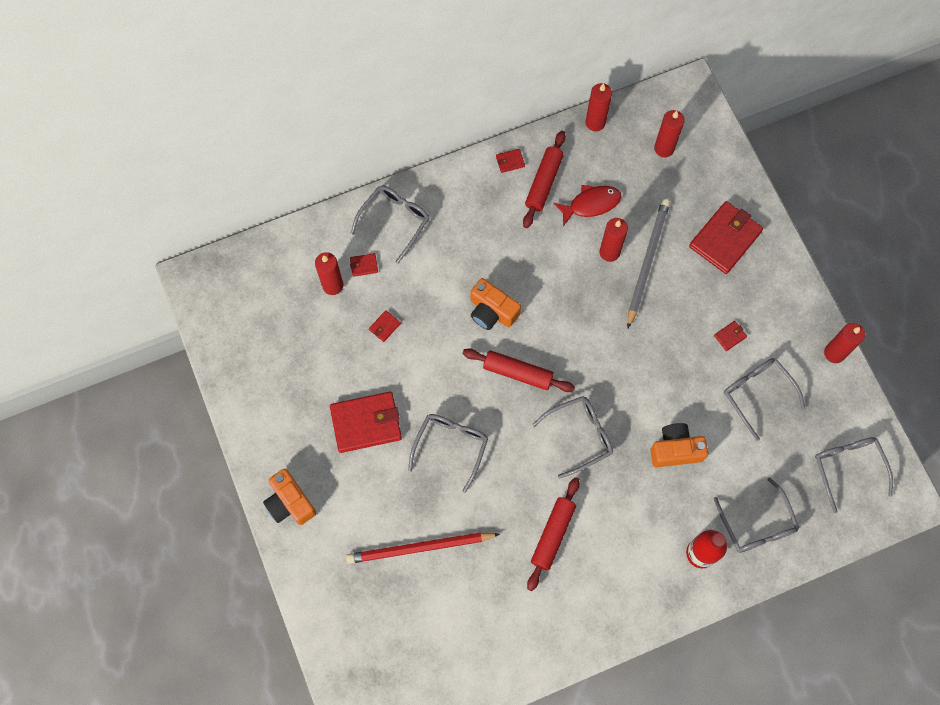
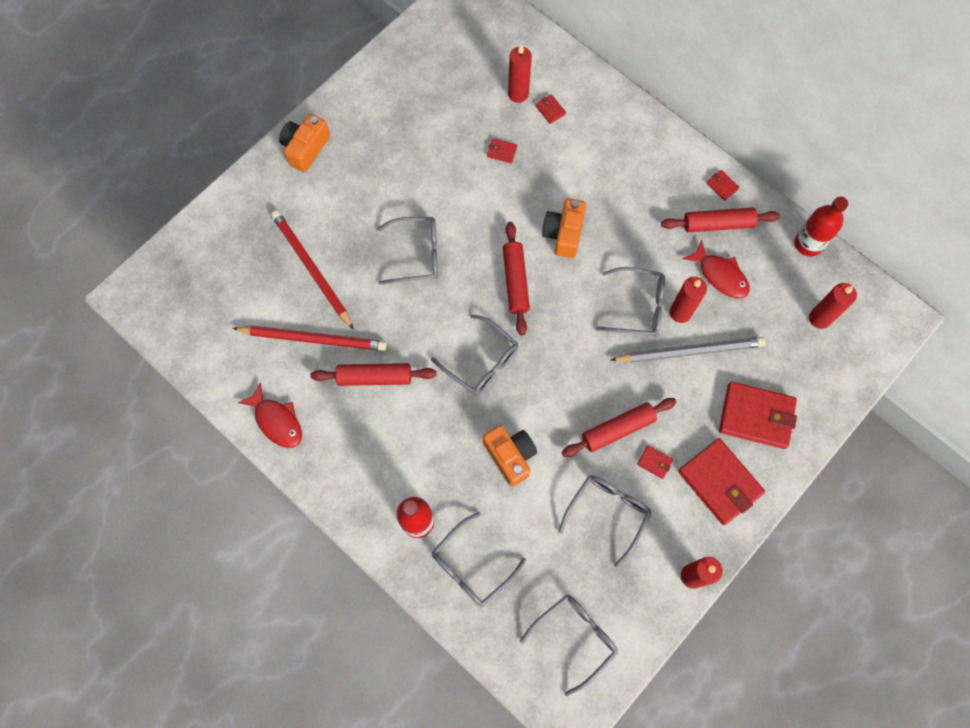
camera: 65 degrees right, 0 degrees up
red wallet [330,392,402,453] -> red wallet moved to [678,438,765,525]
grey glasses [351,186,429,263] -> grey glasses moved to [595,267,665,336]
red candle [585,83,612,131] -> red bottle [794,197,848,257]
none -> red pencil [232,325,387,351]
none -> red fish [237,382,302,448]
none -> red rolling pin [562,398,676,457]

